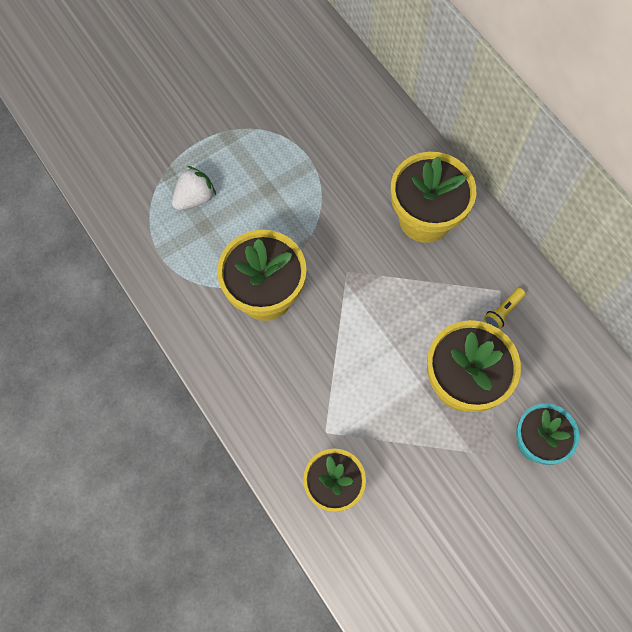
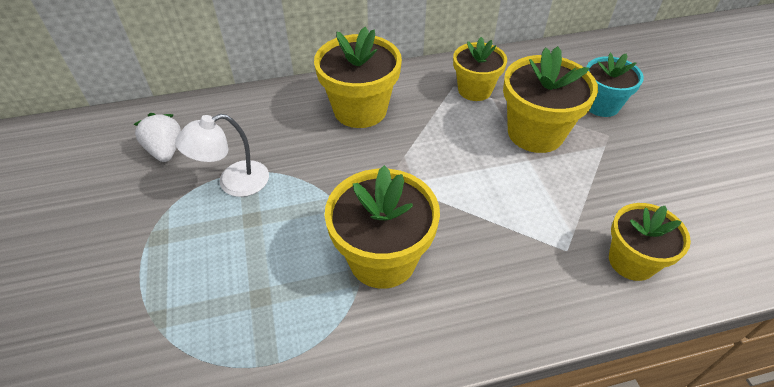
camera: 70 degrees left, 20 degrees down
white strawberry [172,166,216,210] -> white strawberry moved to [133,113,181,162]
yellow flashlight [484,288,526,329] -> yellow flower pot [453,37,507,101]
none -> white lamp [175,114,269,197]

